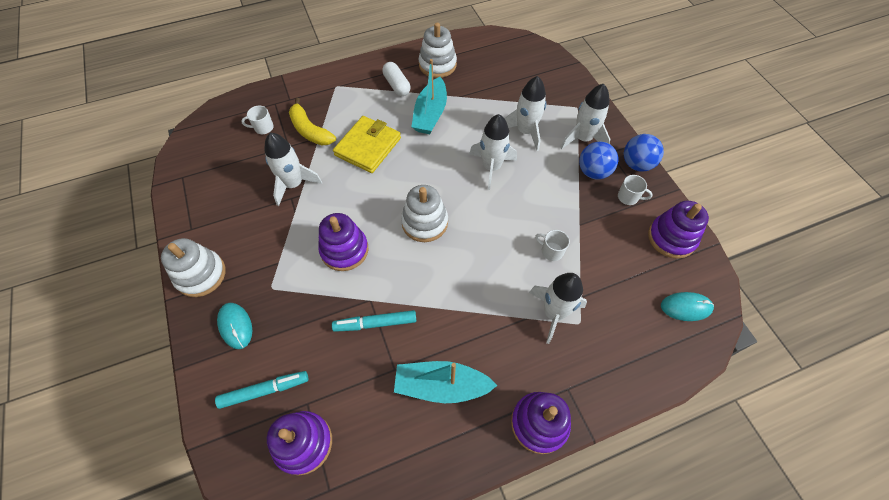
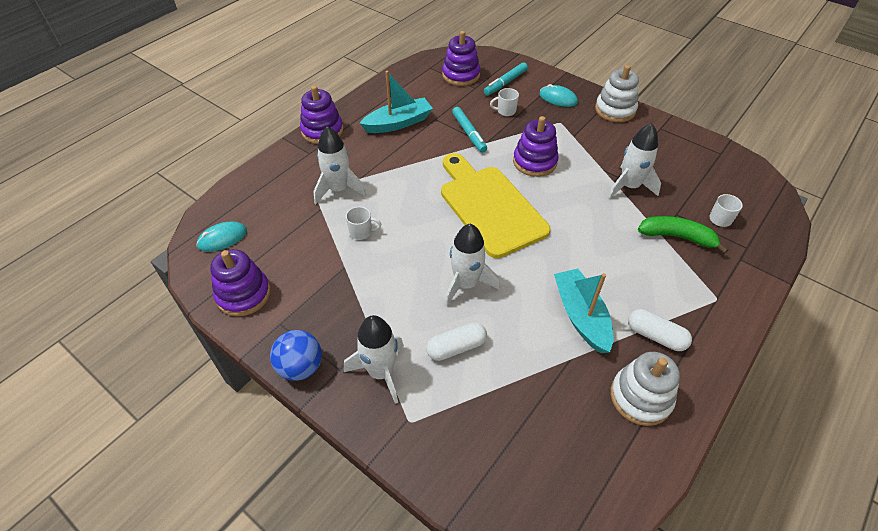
camera: 150 degrees right, 10 degrees down
yellow banana [289,98,336,145] -> green banana [638,216,728,254]
turquoise marker [332,310,416,332] -> turquoise marker turned 105 degrees clockwise [452,107,487,153]
yellow wallet [333,116,401,173] -> none
white stacking toy [401,185,448,242] -> yellow cutting board [441,153,550,258]
white rocket [504,76,546,151] -> white capsule [426,322,487,361]
blue ball [579,142,618,179] -> none
white mug [618,175,653,205] -> white mug moved to [490,88,519,116]

